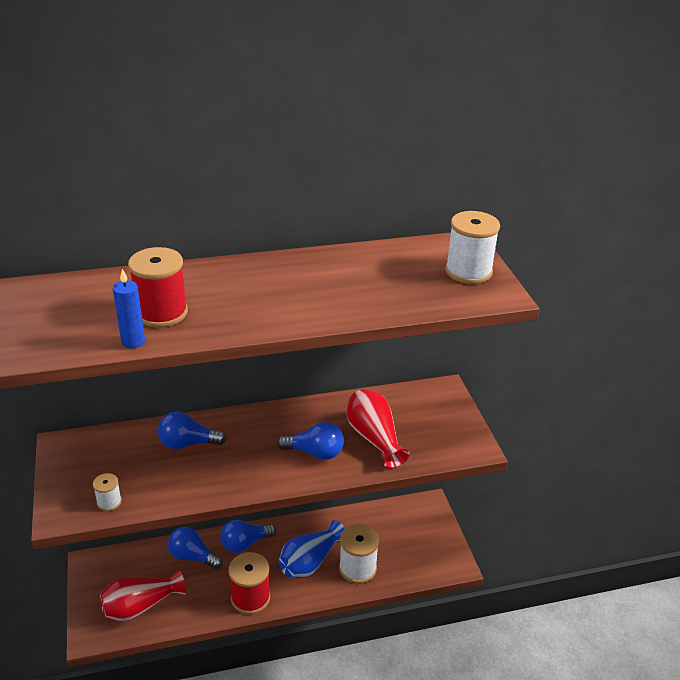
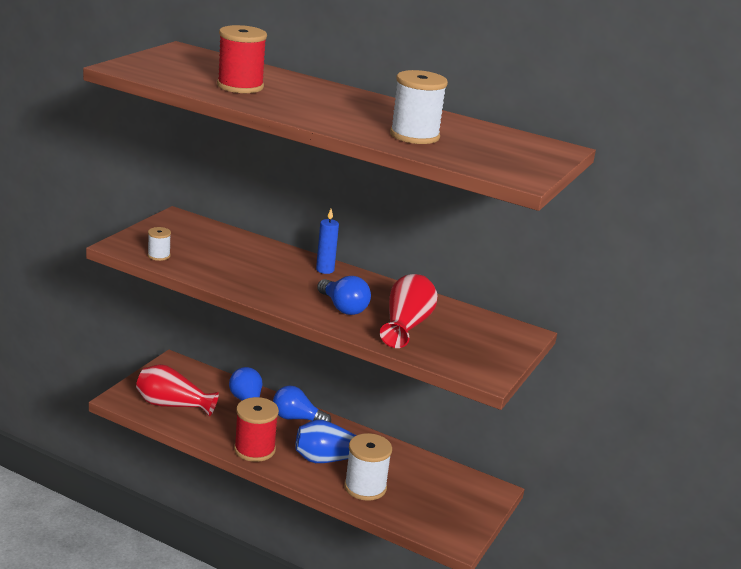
camera: 40 degrees right, 10 degrees down
blue candle [113,269,145,348] -> blue candle moved to [316,209,339,274]
blue light bulb [158,412,227,449] -> none
white spool [445,211,500,284] -> white spool moved to [390,70,448,144]

